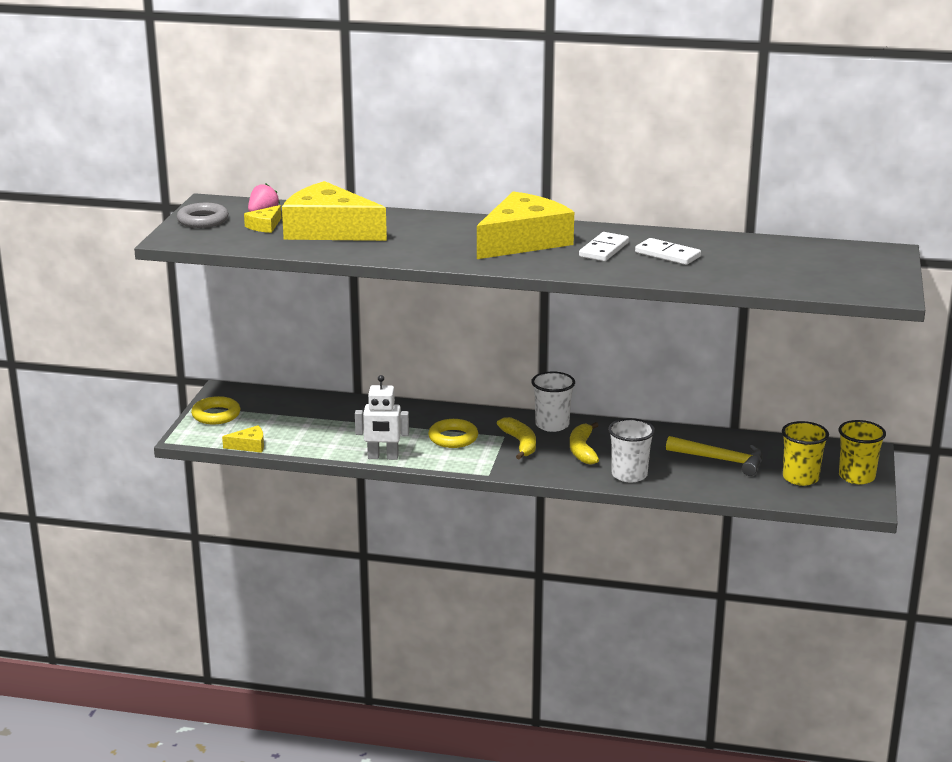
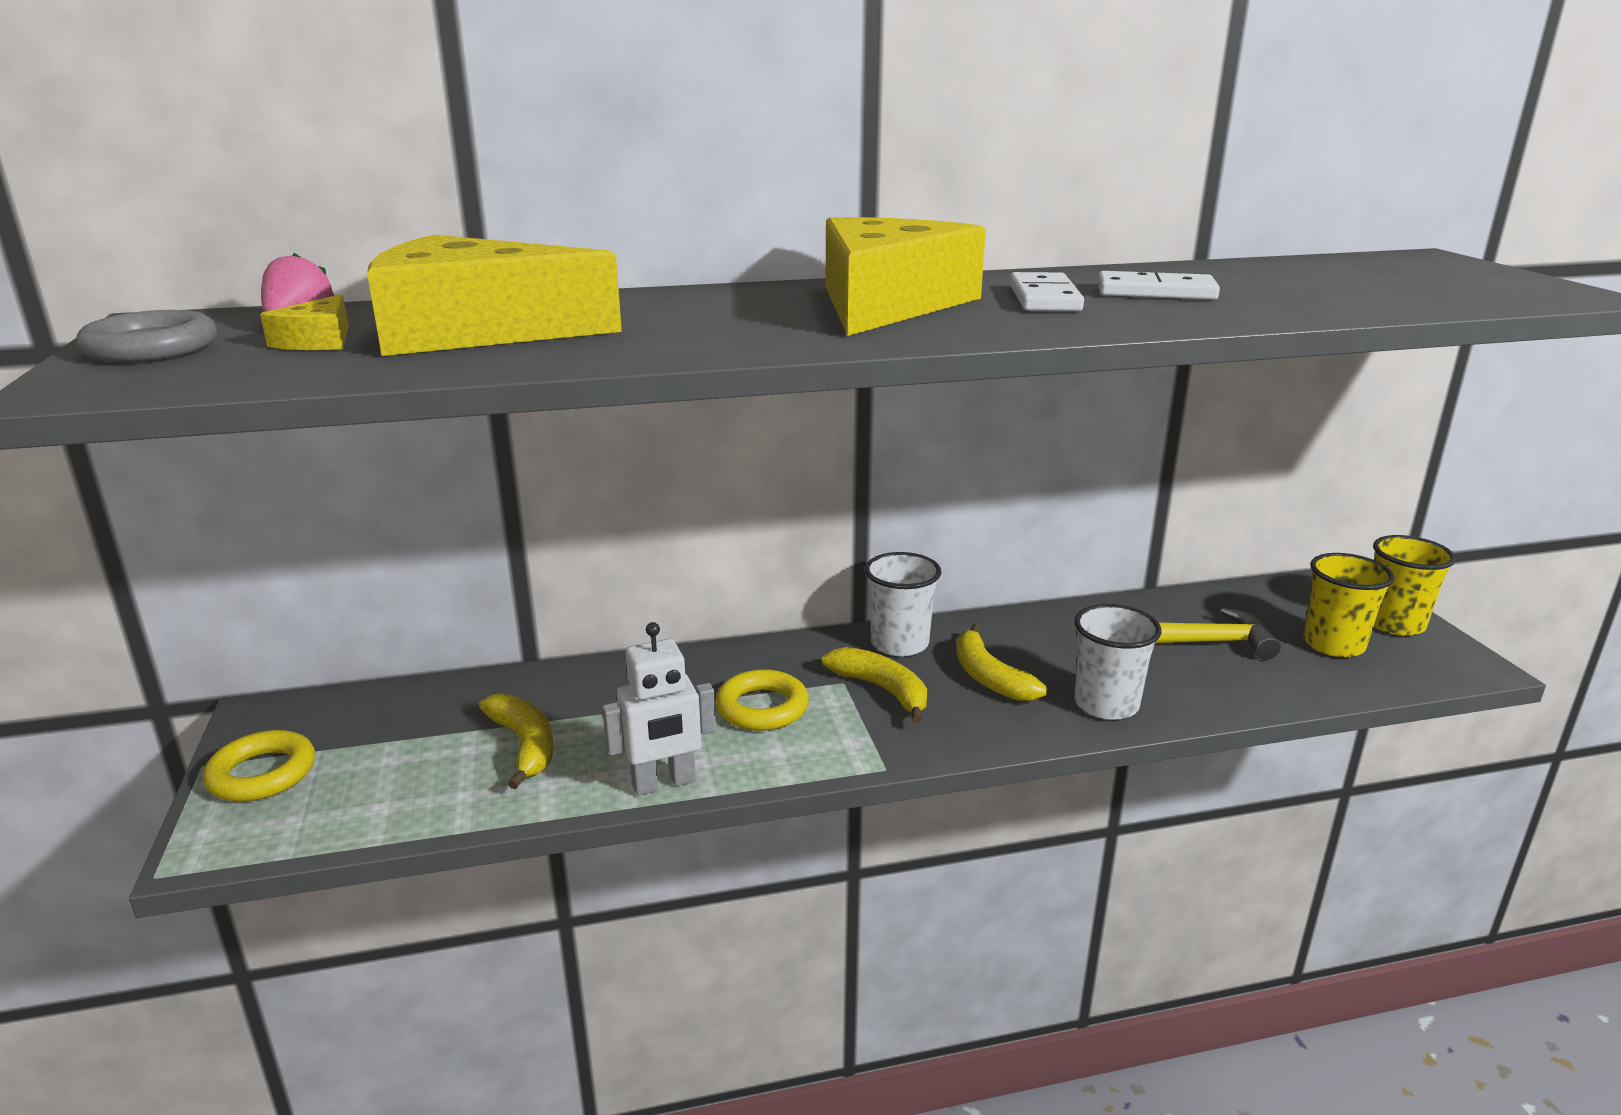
camera: 25 degrees left, 0 degrees up
yellow cheese [222,425,264,453] -> none
none -> yellow banana [479,693,554,789]

